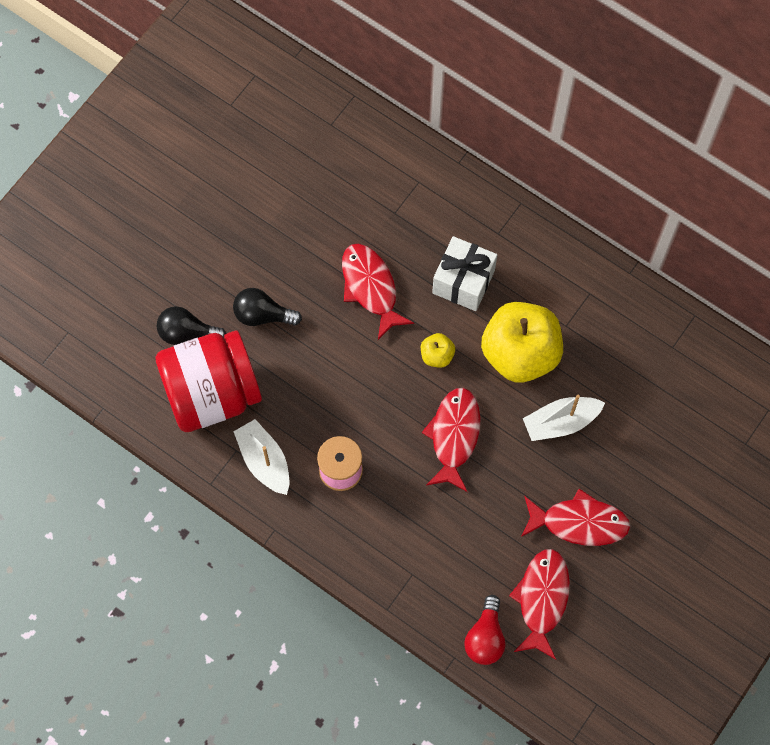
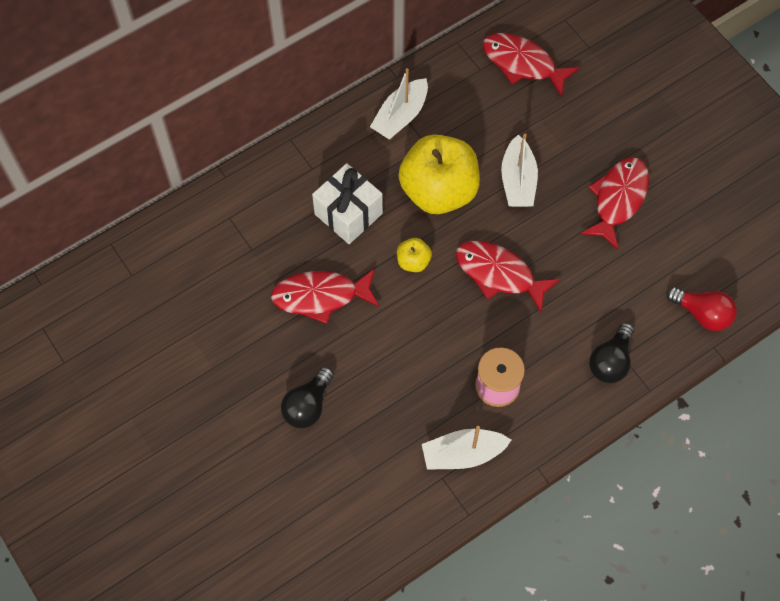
camera: 70 degrees left, 5 degrees down
red jar [156,330,262,432] -> none
black light bulb [157,306,226,345] -> black light bulb moved to [589,323,634,383]
red fish [509,549,570,660] -> red fish moved to [483,33,579,97]
none -> white boat [370,68,428,140]

